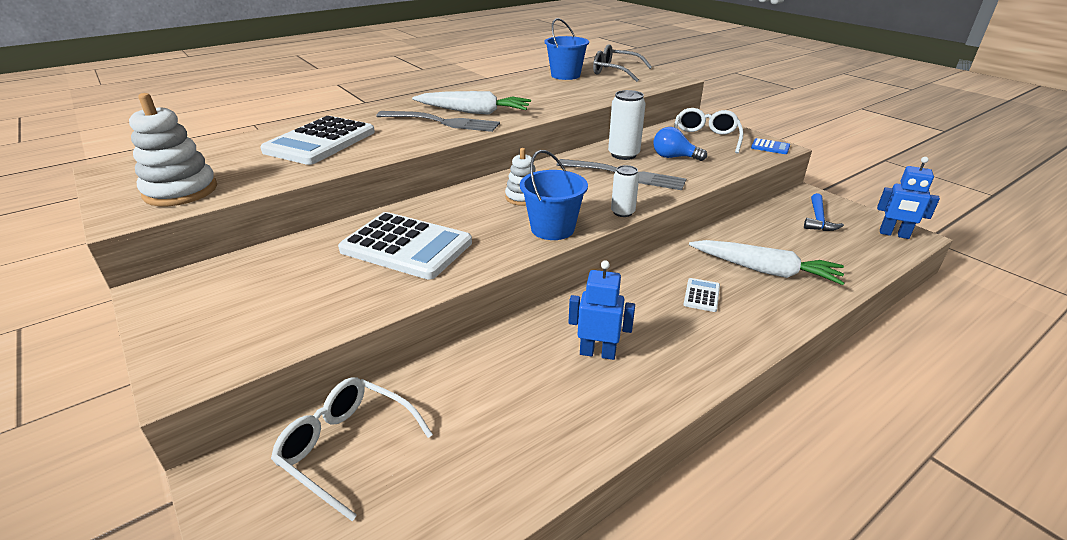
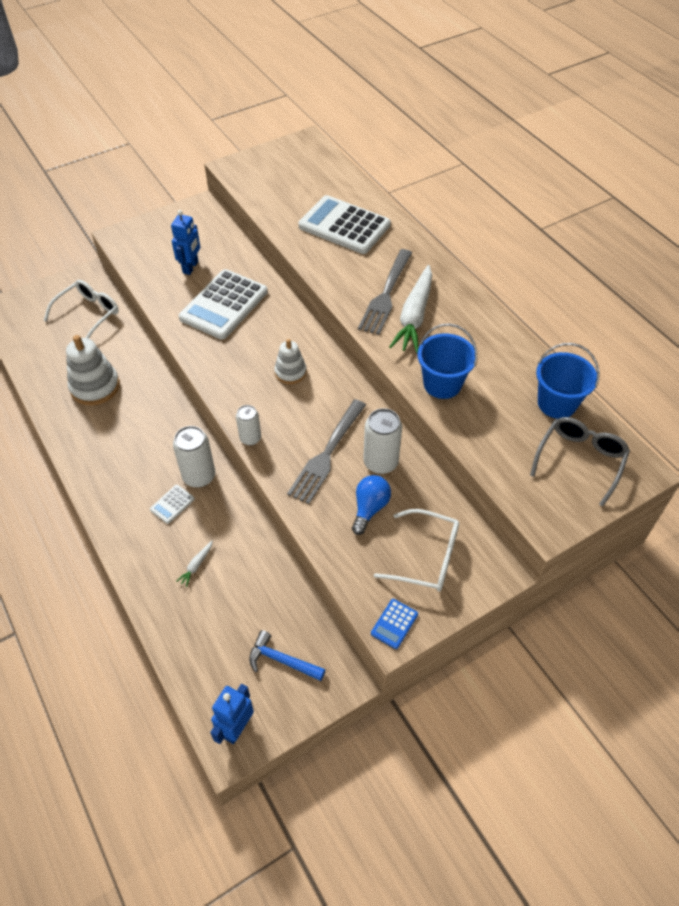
camera: 95 degrees right, 20 degrees up
white stacking toy [129,93,217,206] -> white stacking toy moved to [66,335,120,405]
blue bucket [520,150,588,240] -> blue bucket moved to [417,323,477,399]
blue robot [568,260,635,360] -> blue robot moved to [171,210,200,275]
white calculator [683,278,720,312] -> white calculator turned 105 degrees clockwise [150,485,195,524]
white carrot [689,240,845,285] -> white carrot [176,540,213,587], size x0.41
none -> white can [173,426,215,487]

